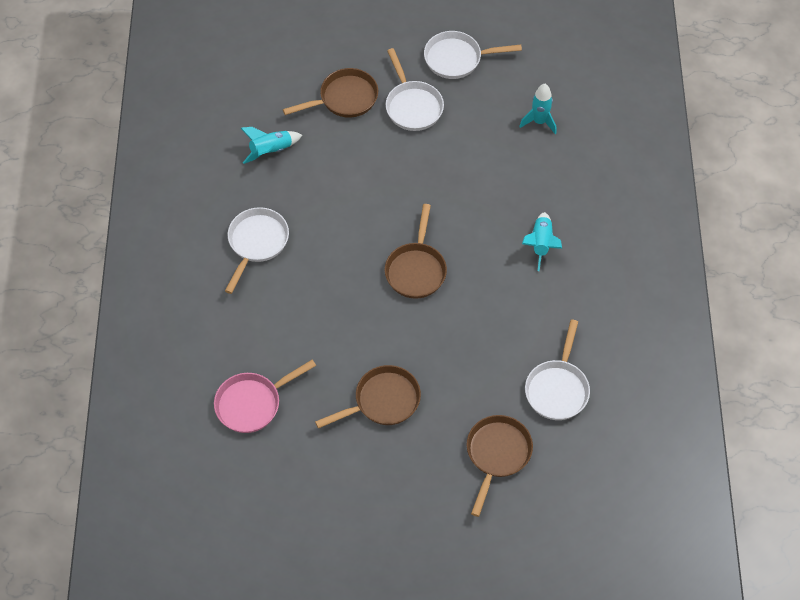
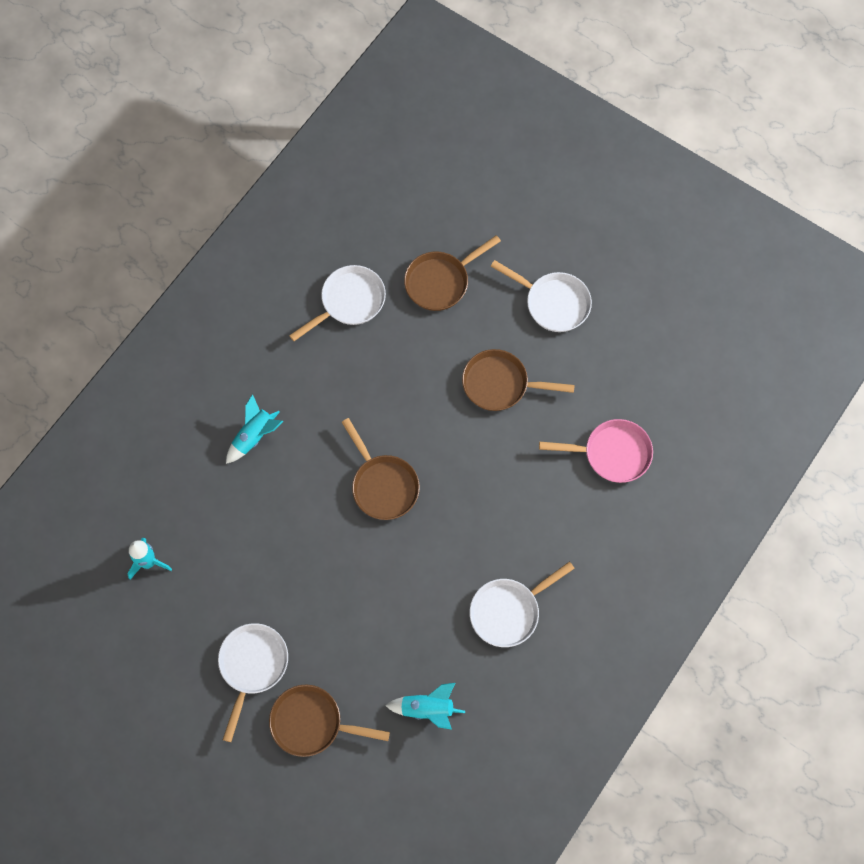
camera: 145 degrees left, 10 degrees up
brown pan [385,204,447,299] -> brown pan turned 105 degrees clockwise [342,418,420,520]
white pan [424,31,522,79] -> white pan moved to [491,260,592,332]

